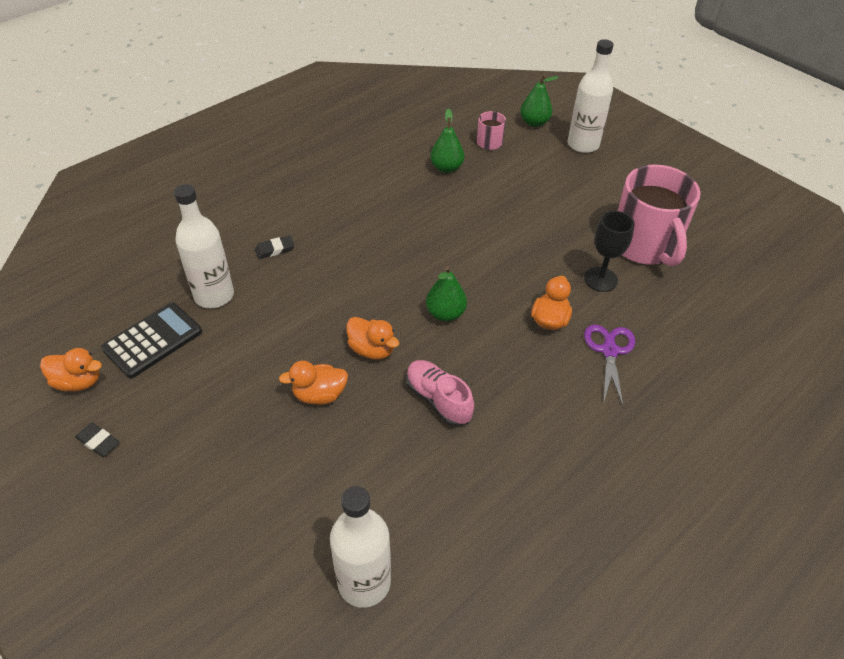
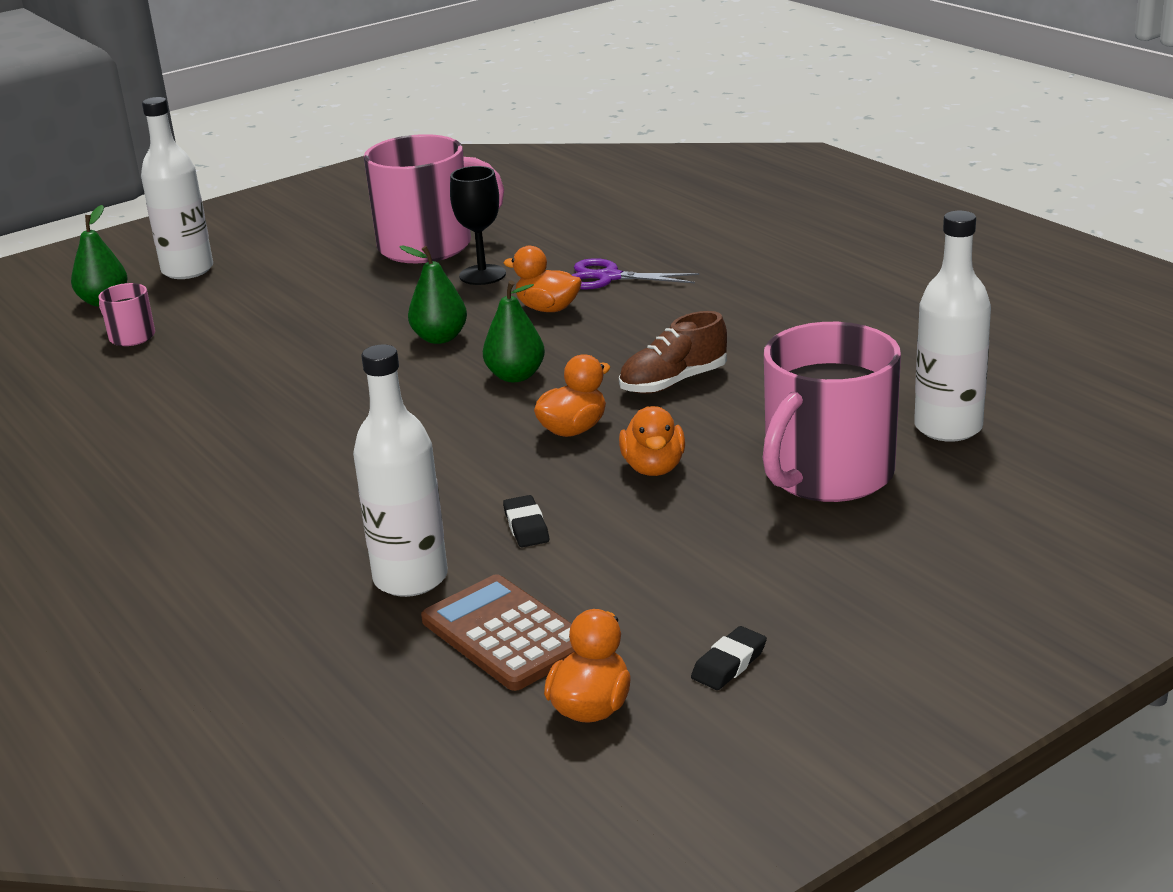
camera: 80 degrees left, 20 degrees down
black calculator [101,302,202,378] -> brown calculator [421,574,575,691]
black eraser [255,236,295,259] -> black eraser moved to [503,495,549,547]
pink shoe [406,360,474,427] -> brown shoe [619,311,727,394]
green pear [430,108,464,173] -> green pear moved to [399,246,467,344]
none -> pink mug [763,322,901,502]

